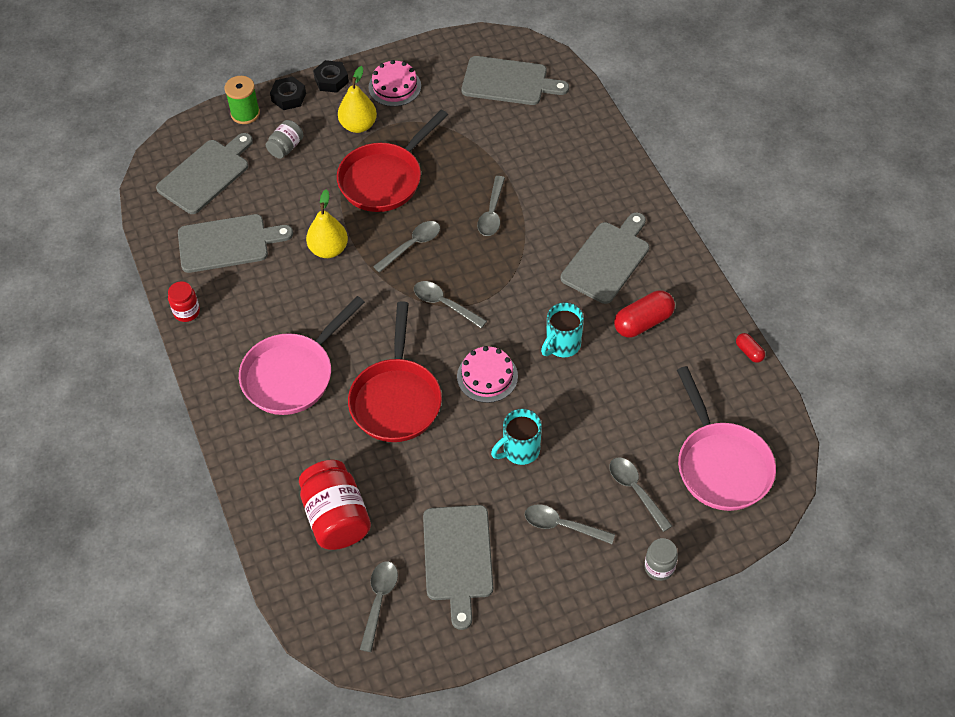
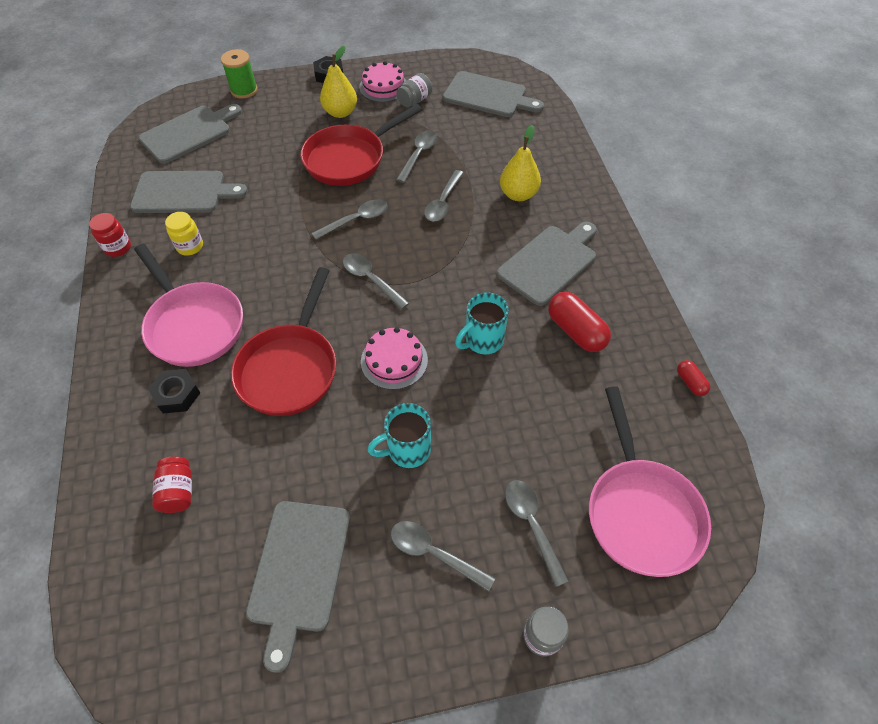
camera: 10 degrees right, 0 degrees up
pink pan [239,296,365,415] -> pink pan turned 90 degrees counterclockwise [134,244,243,367]
grey jar [266,120,303,159] -> grey jar moved to [396,73,432,107]
black nut [270,76,306,110] -> black nut moved to [148,369,200,413]
red jar [299,460,371,550] -> red jar [152,457,192,513], size x0.53
yellow pear [306,189,348,258] -> yellow pear moved to [500,125,541,201]
grey spoon [360,561,398,652] -> grey spoon moved to [396,131,437,183]
red capsule [614,290,675,338] -> red capsule turned 75 degrees clockwise [548,292,611,352]
none -> yellow jar [165,212,203,256]

